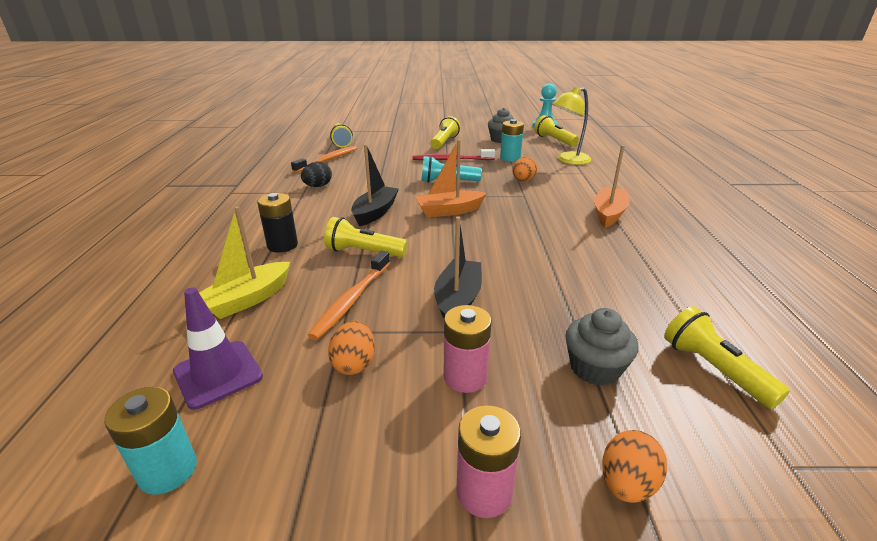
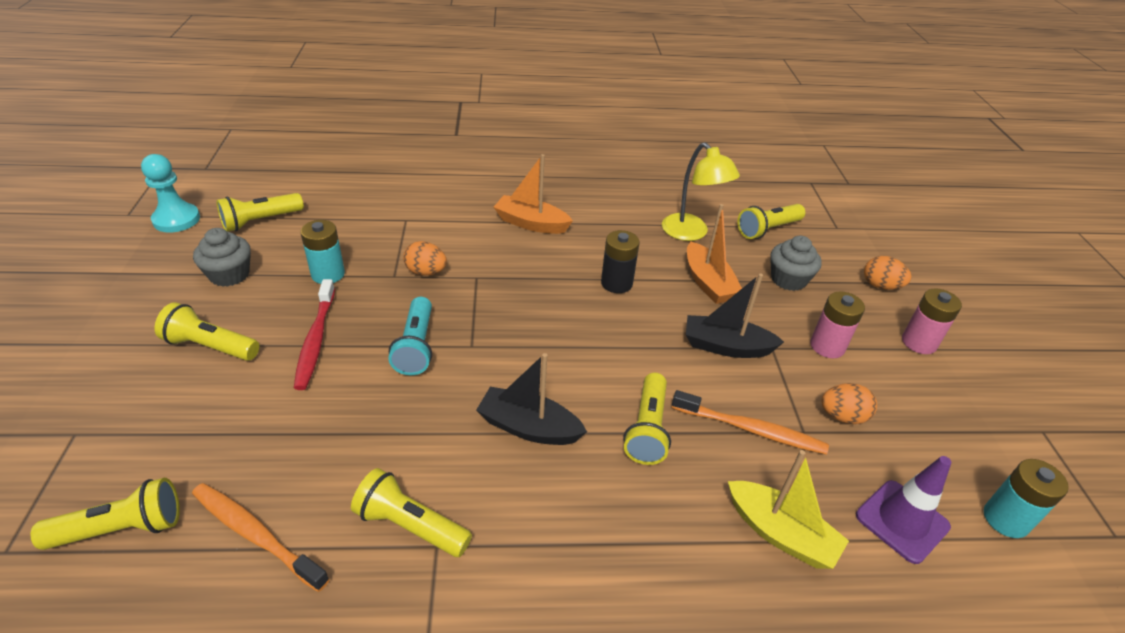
camera: 95 degrees left, 10 degrees up
black battery [257,193,298,253] -> black battery moved to [601,230,640,293]
black egg [301,162,332,187] -> yellow flashlight [351,468,472,557]
orange boat [415,140,487,217] -> orange boat moved to [687,204,742,304]
yellow lamp [552,87,591,165] -> yellow lamp moved to [662,142,740,241]

